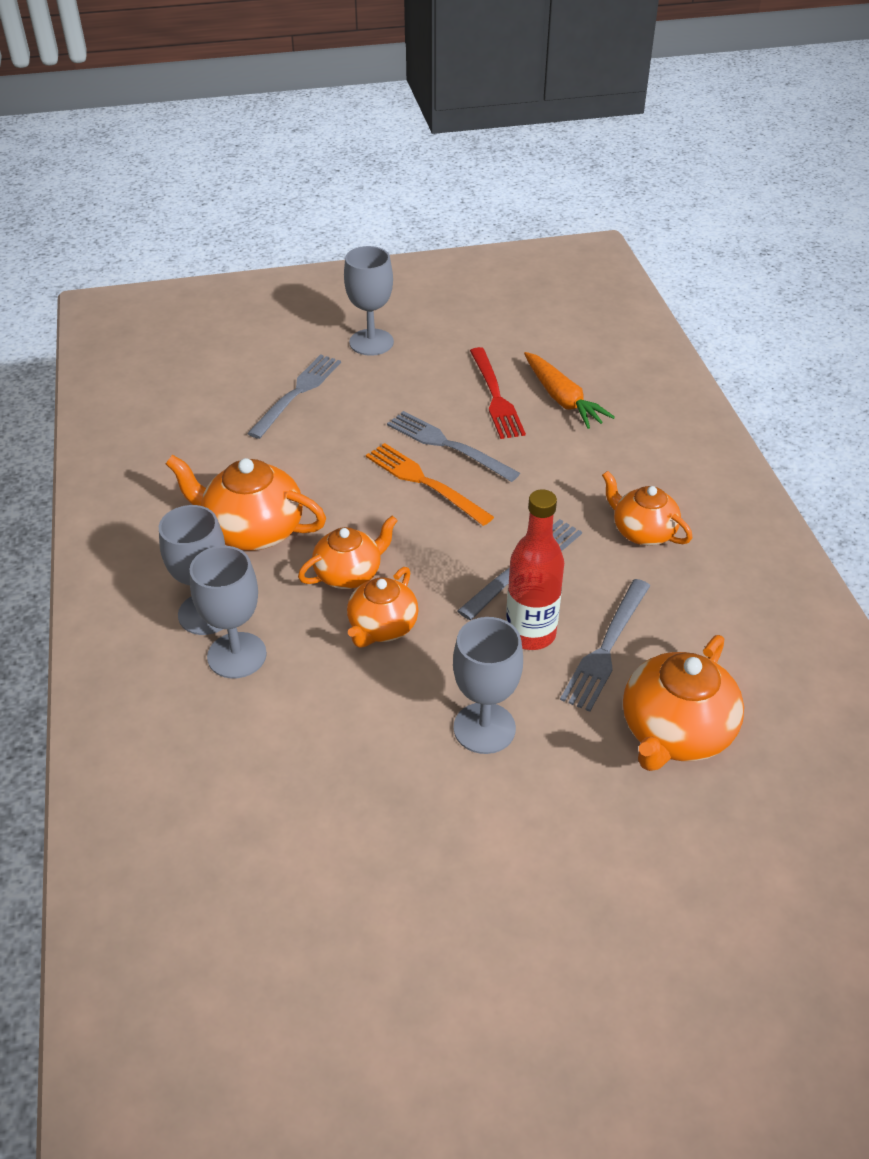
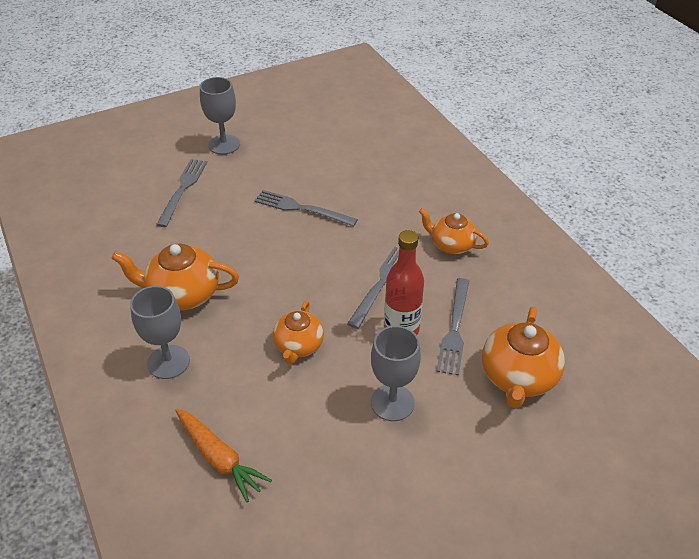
camera: 15 degrees left, 0 degrees up
grey goblet [189,546,267,678] -> none
orange teapot [298,516,398,589] -> none
orange fork [366,443,494,526] -> none
red fork [470,347,526,439] -> none
orange carrot [524,352,615,429] -> orange carrot moved to [175,409,272,502]

